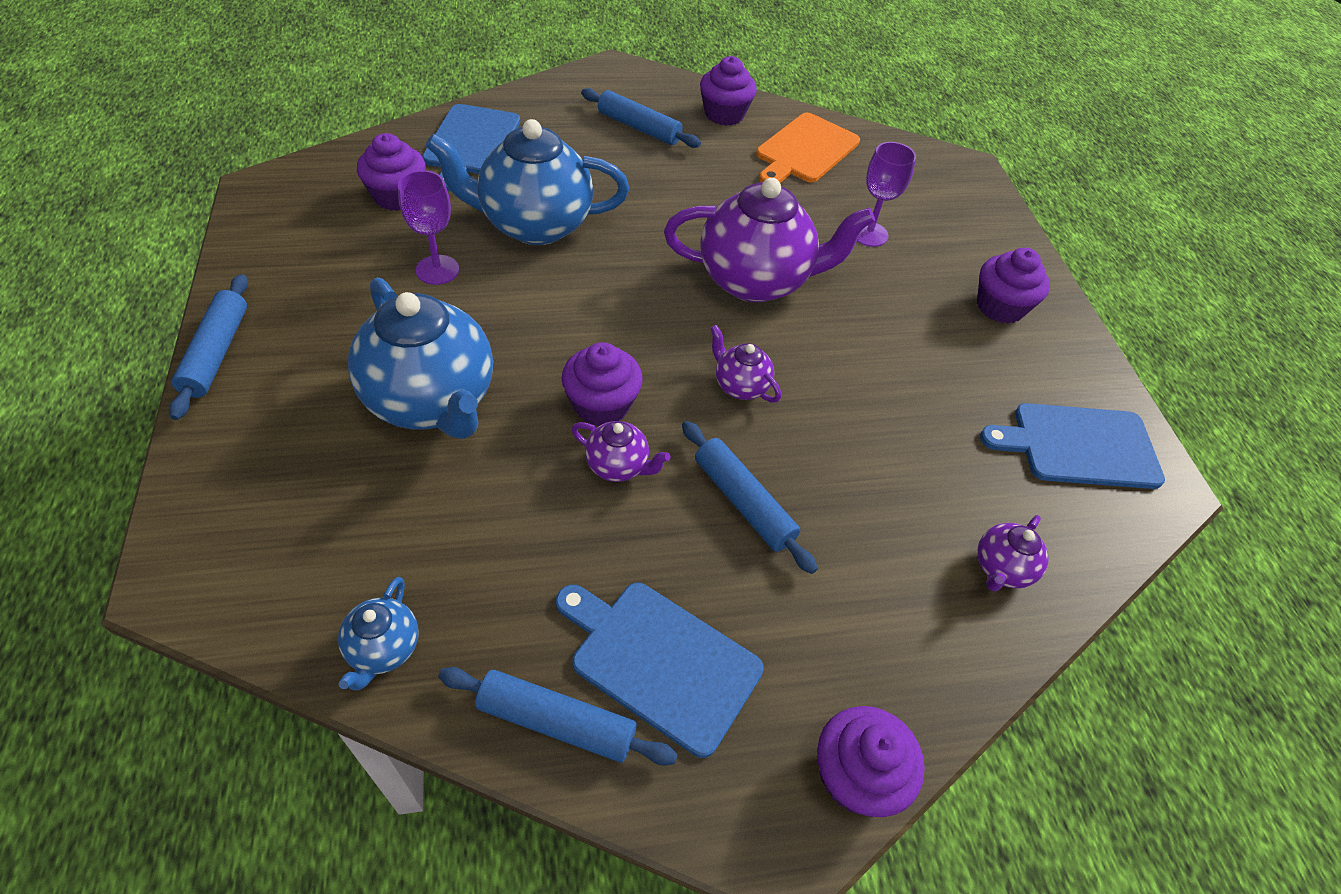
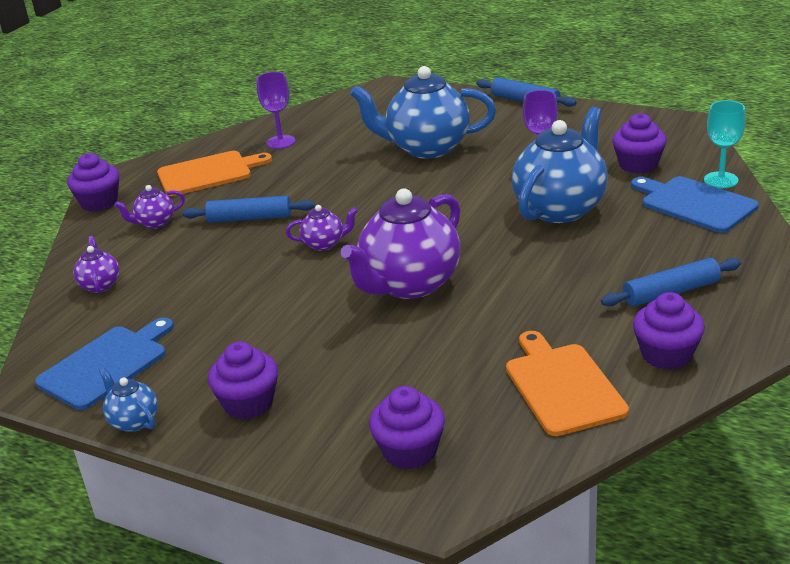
camera: 135 degrees right, 20 degrees down
blue teapot [338,577,419,691] -> blue teapot moved to [99,368,158,432]
blue rolling pin [438,667,678,766] -> none
blue cutting board [556,583,764,758] -> orange cutting board [157,151,272,196]
purple cupcake [562,342,643,426] -> purple cupcake moved to [369,386,445,470]
purple teapot [571,421,670,482] -> purple teapot moved to [114,185,185,229]
purple goblet [857,142,916,247] -> purple goblet moved to [257,72,295,149]
none -> turquoise goblet [704,100,746,188]

